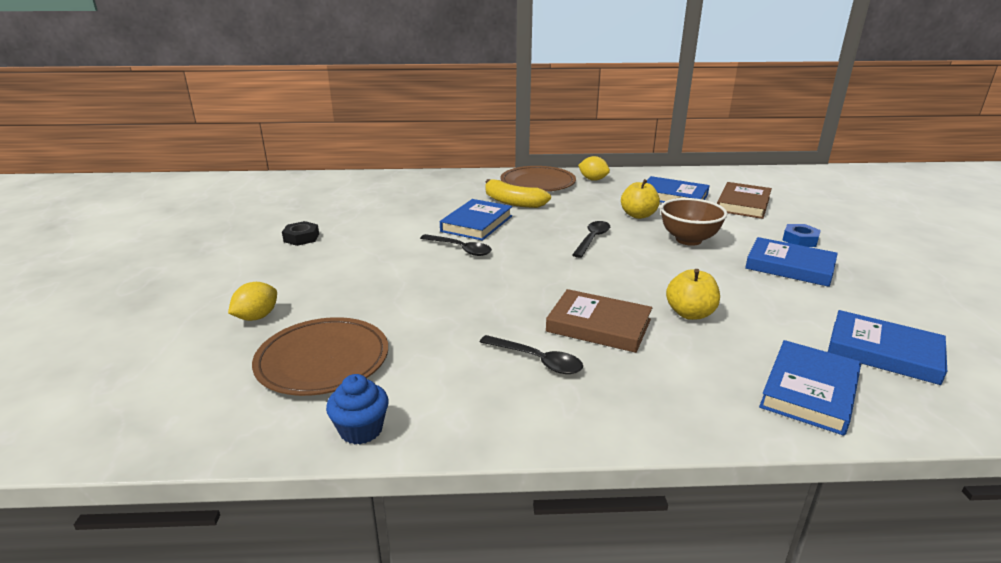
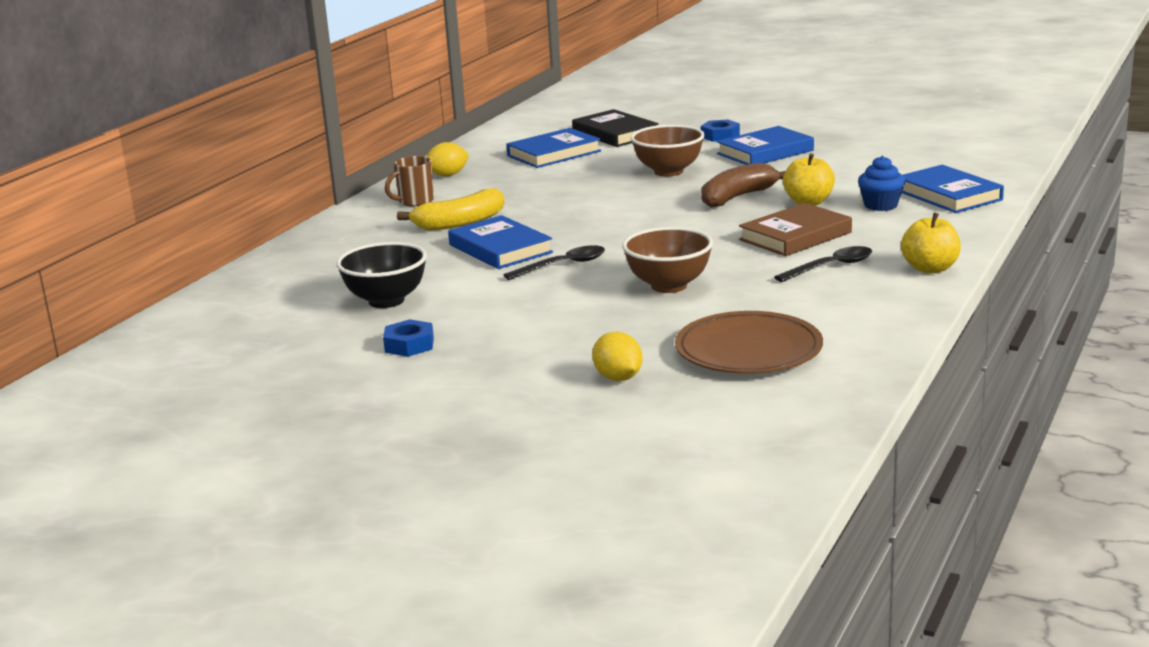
camera: 60 degrees left, 5 degrees down
black nut [282,221,319,246] -> blue nut [383,319,434,357]
blue cupcake [326,374,389,445] -> blue cupcake moved to [858,156,905,211]
brown plate [500,166,576,192] -> brown mug [385,156,434,206]
black spoon [572,221,610,258] -> none
yellow apple [621,179,660,219] -> yellow apple moved to [901,213,961,274]
brown book [717,182,772,219] -> black book [572,109,659,147]
blue book [828,310,947,385] -> none
none -> black bowl [336,242,427,308]
none -> brown bowl [622,227,713,293]
none -> brown banana [701,163,785,208]

